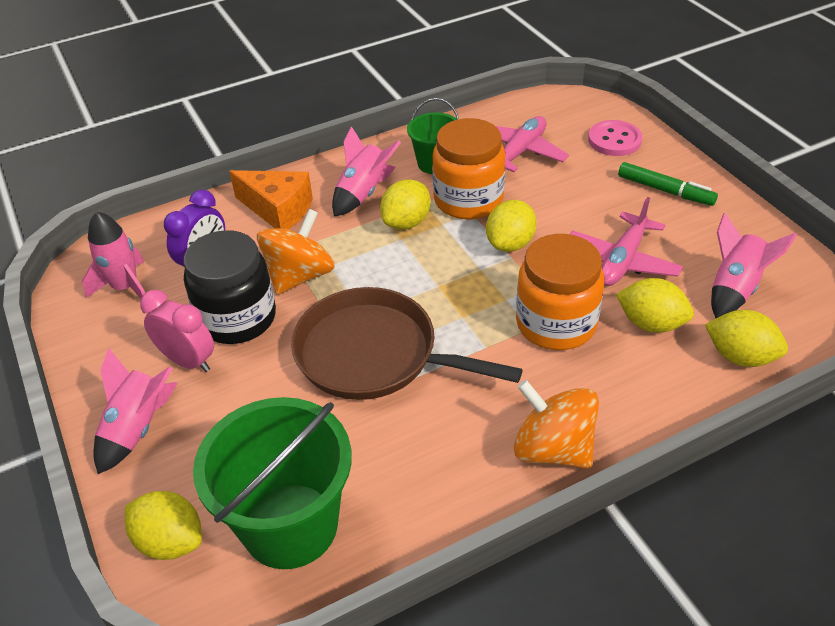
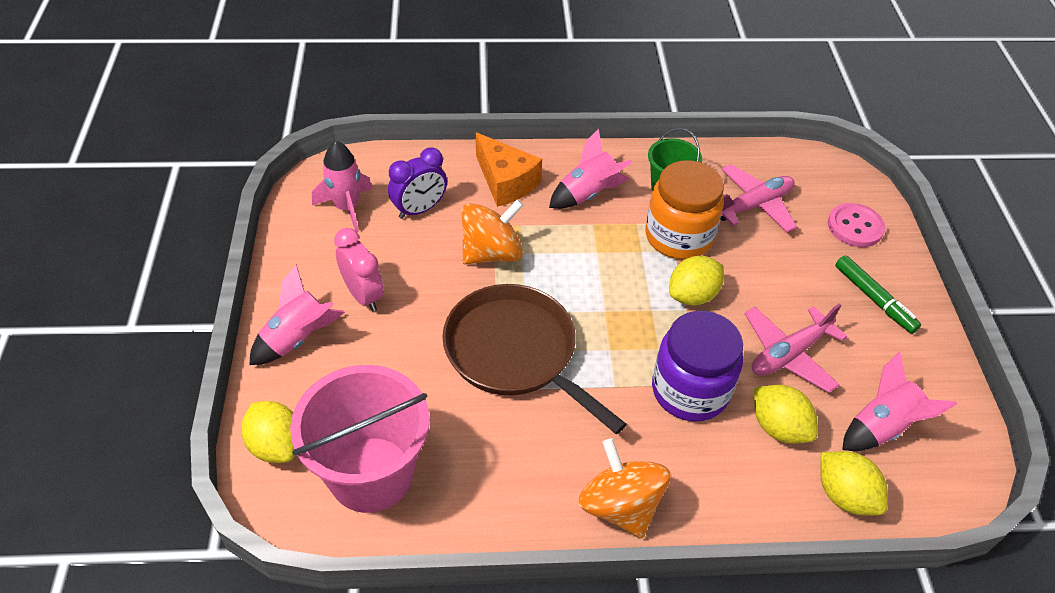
camera: 20 degrees right, 5 degrees up
black jar [184,230,276,344] -> none
green bucket [193,397,352,569] -> pink bucket [290,365,430,513]
yellow lemon [380,179,431,229] -> none
orange jar [516,234,604,350] -> purple jar [652,311,743,422]

